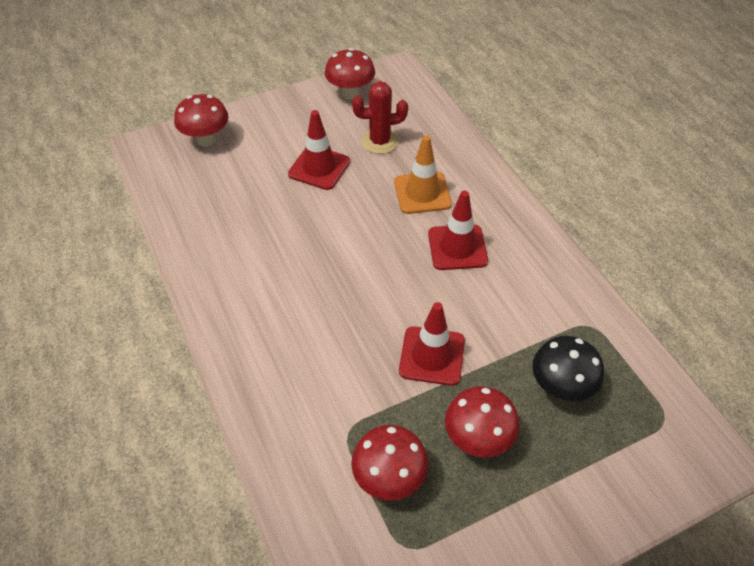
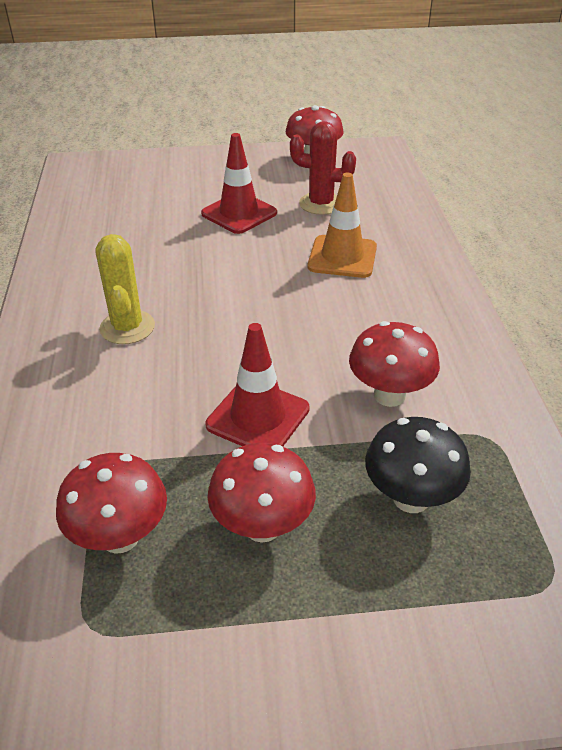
camera: 20 degrees right, 10 degrees down
red mushroom [174,94,228,147] -> red mushroom moved to [349,321,440,407]
red traffic cone [428,191,488,270] -> none
none -> yellow cactus [96,234,155,344]

